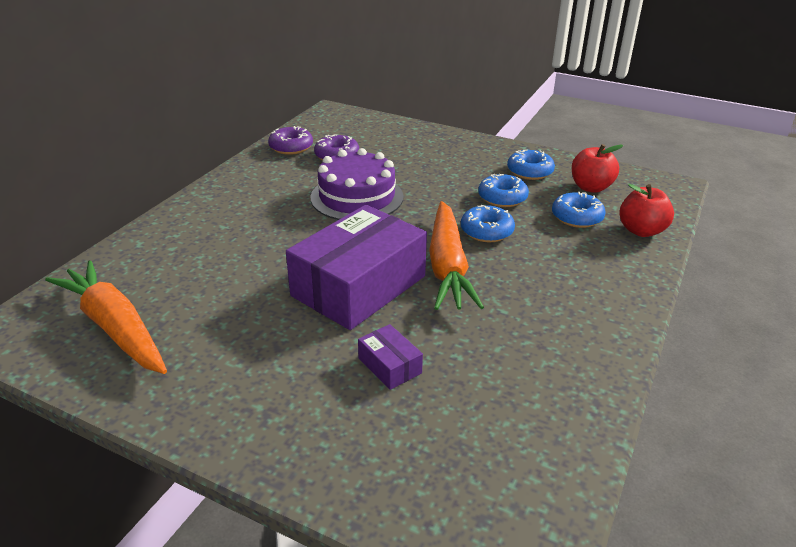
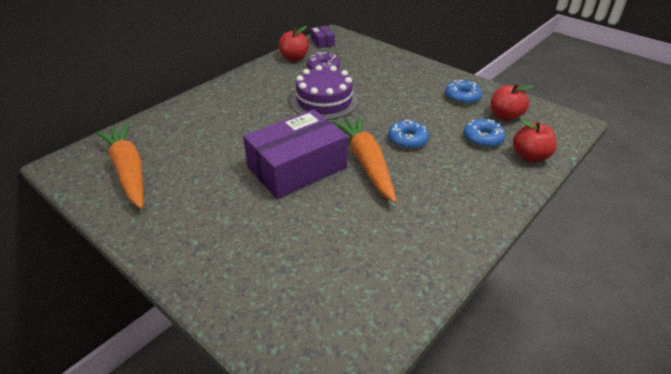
camera: 15 degrees right, 5 degrees up
purple donut [268,126,313,155] -> red apple [278,26,309,61]
purple box [358,324,423,390] -> purple box moved to [310,26,335,48]
orange carrot [429,201,484,310] -> orange carrot turned 150 degrees clockwise [332,116,397,203]
blue donut [478,174,529,207] -> none

